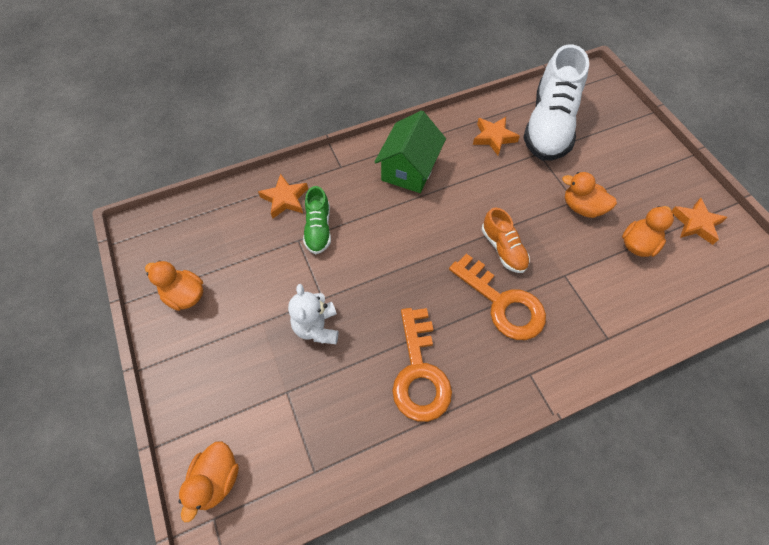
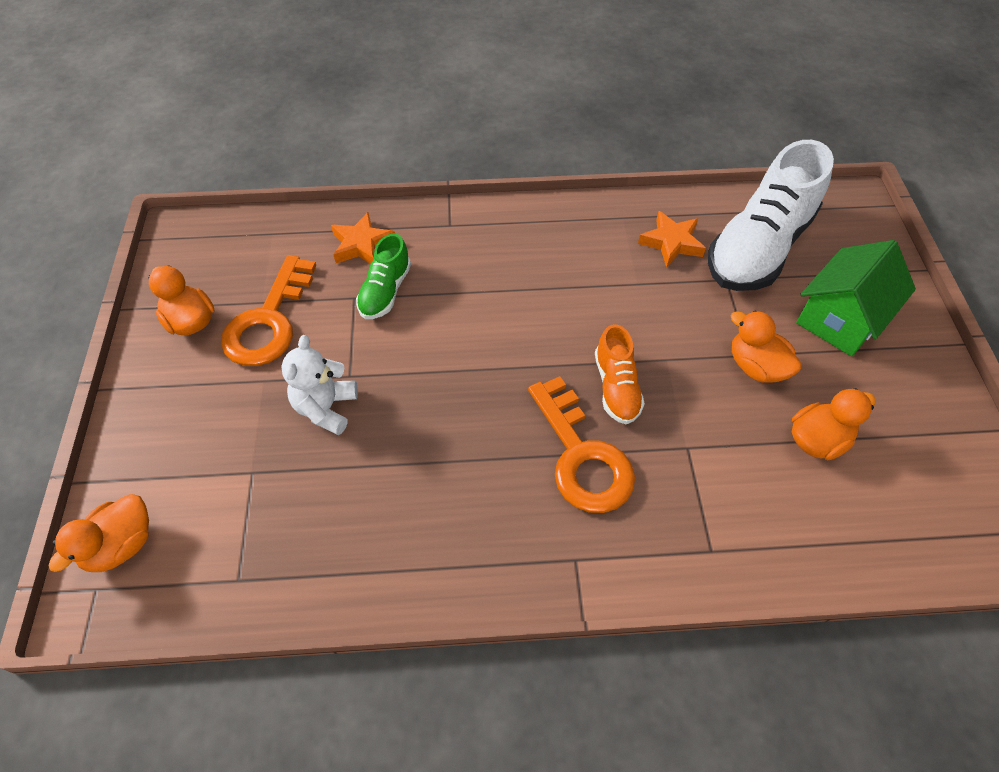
camera: 20 degrees right, 5 degrees down
green house [375,110,446,193] -> green house moved to [796,240,916,357]
orange key [392,308,452,422] -> orange key moved to [221,255,316,366]
orange star [671,198,728,245] -> none

